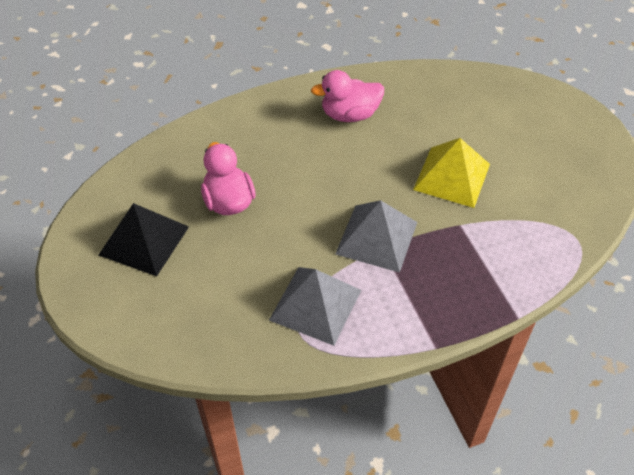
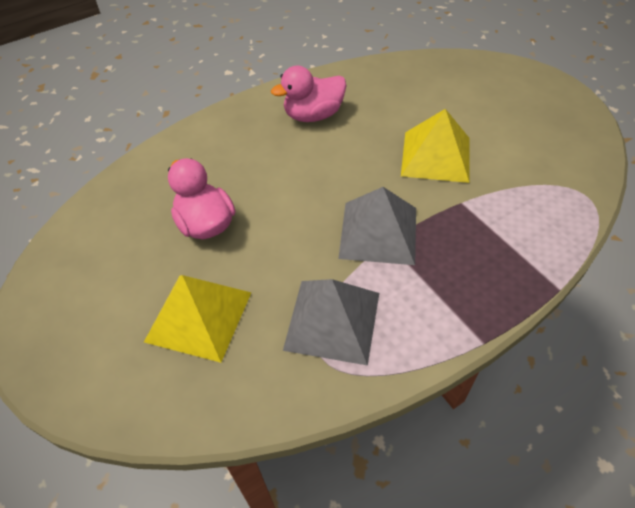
camera: 10 degrees left, 0 degrees up
black pyramid [99,203,189,276] -> none
none -> yellow pyramid [144,275,251,363]

